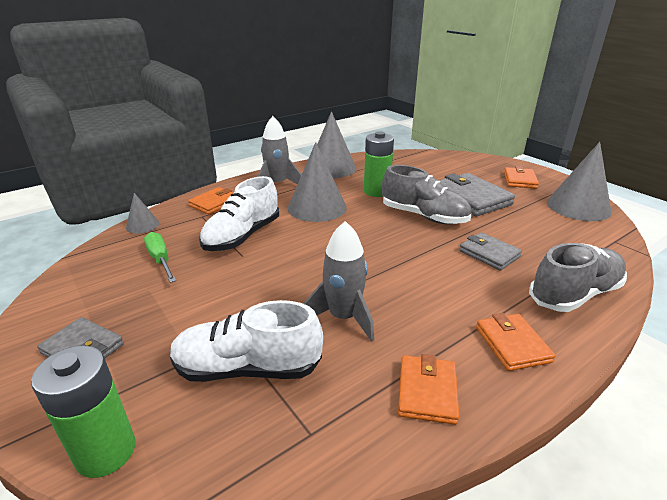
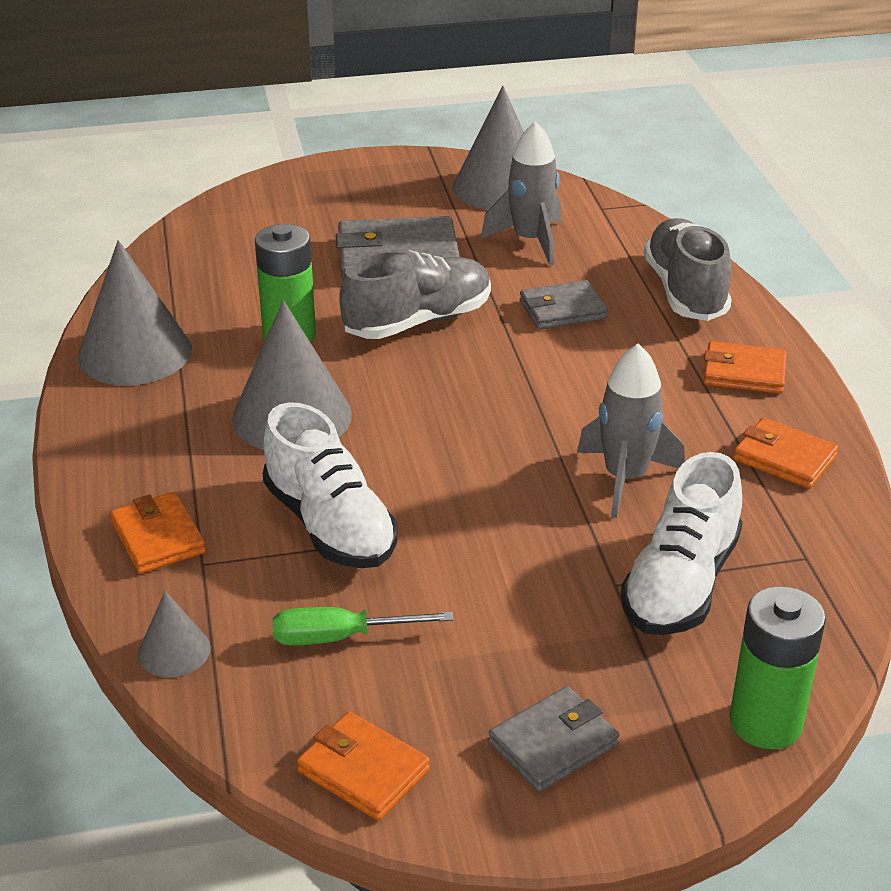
camera: 65 degrees left, 5 degrees up
grey rocket [257,116,301,184] -> grey rocket moved to [481,121,561,265]
orange wallet [504,166,539,189] -> orange wallet moved to [297,711,430,821]

